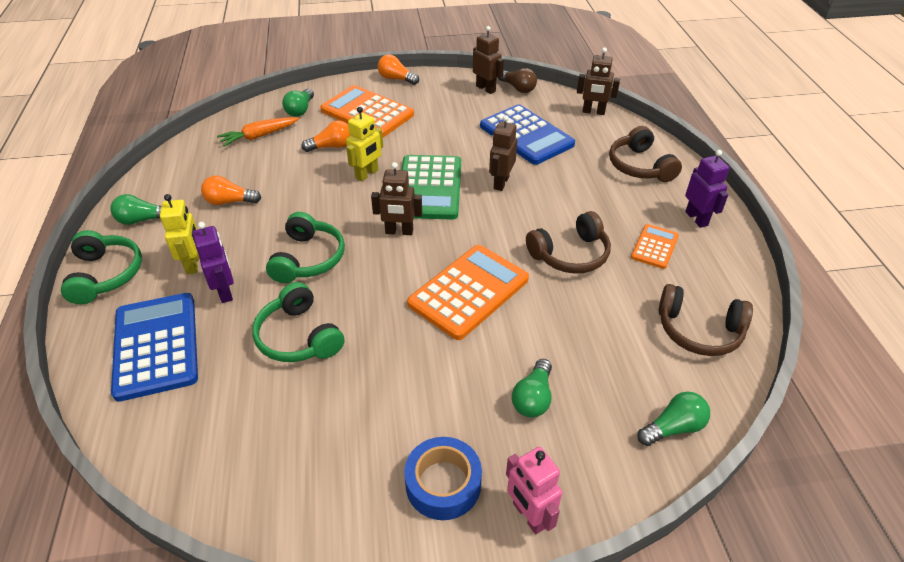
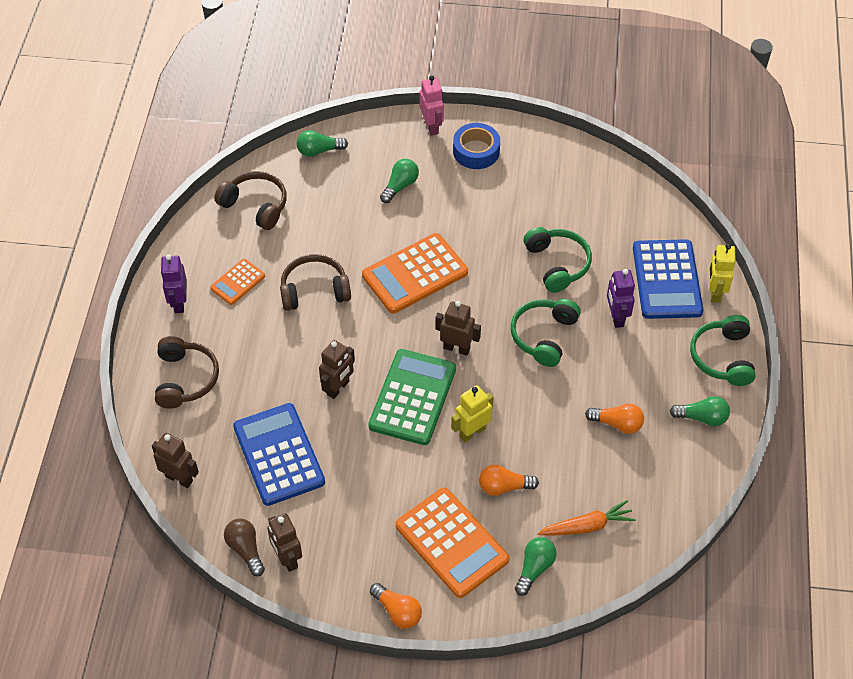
camera: 165 degrees left, 10 degrees up
yellow robot [160,194,199,274] -> yellow robot moved to [709,244,736,303]

